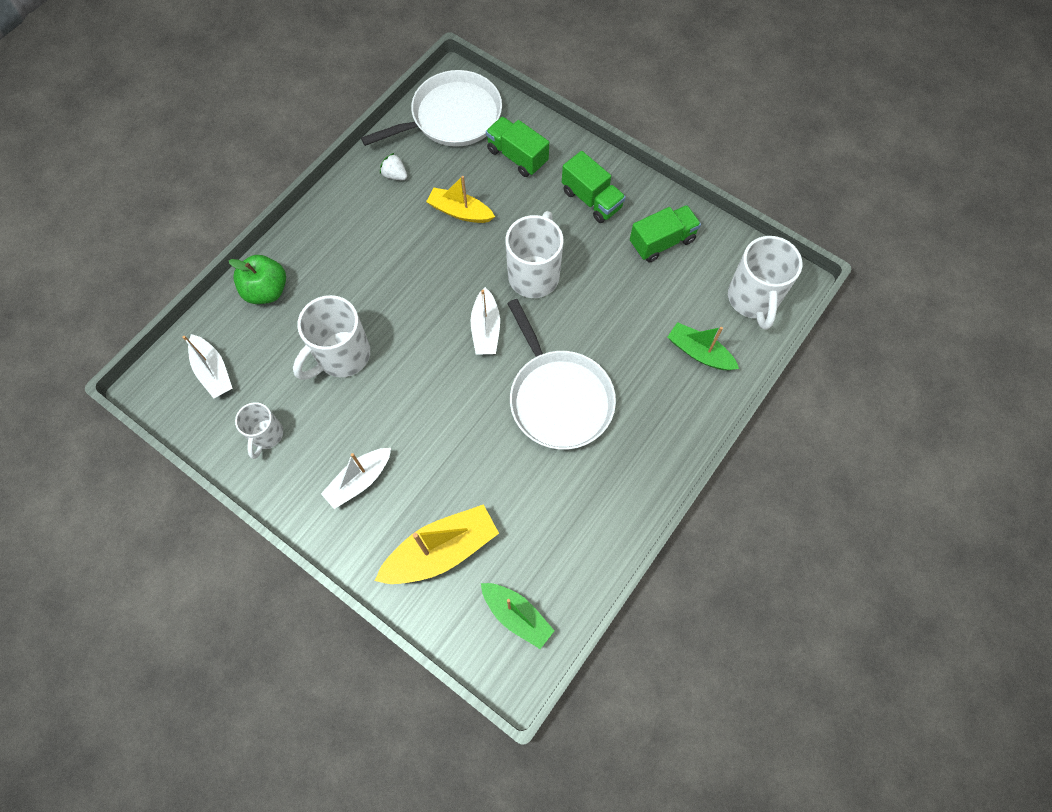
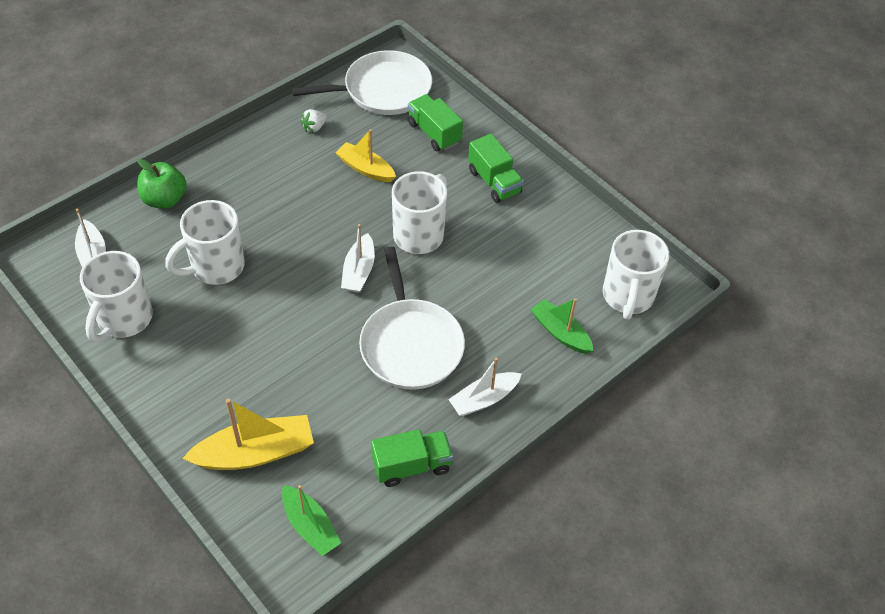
camera: 10 degrees right, 15 degrees down
white mug [235,402,283,459] -> white mug [80,251,153,343], size x1.68
white boat [321,448,391,509] -> white boat moved to [448,358,522,416]
white strawberry [380,153,407,180] -> white strawberry turned 90 degrees counterclockwise [301,109,327,133]
green truck [630,205,701,263] -> green truck moved to [371,429,453,487]

